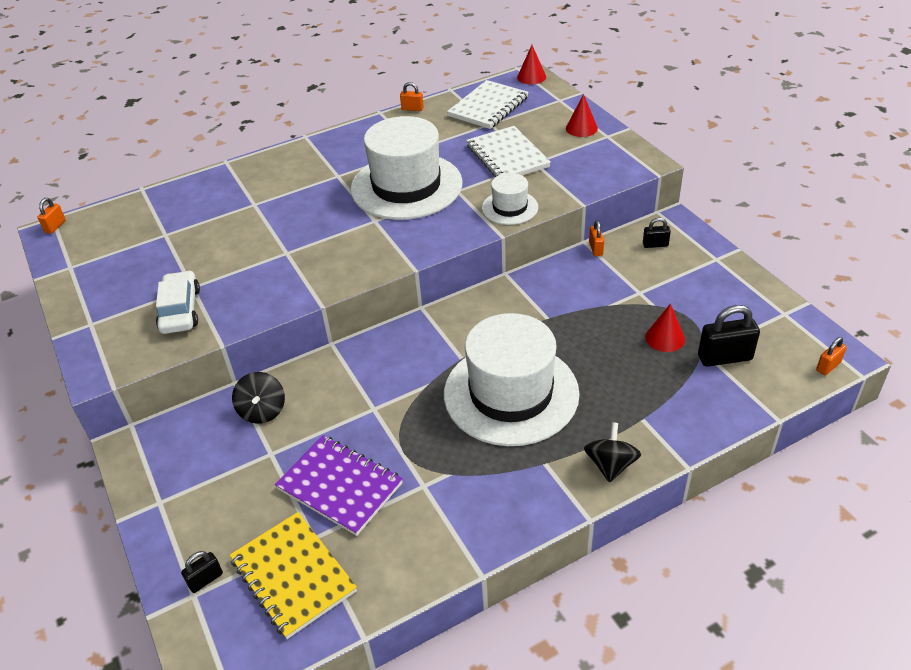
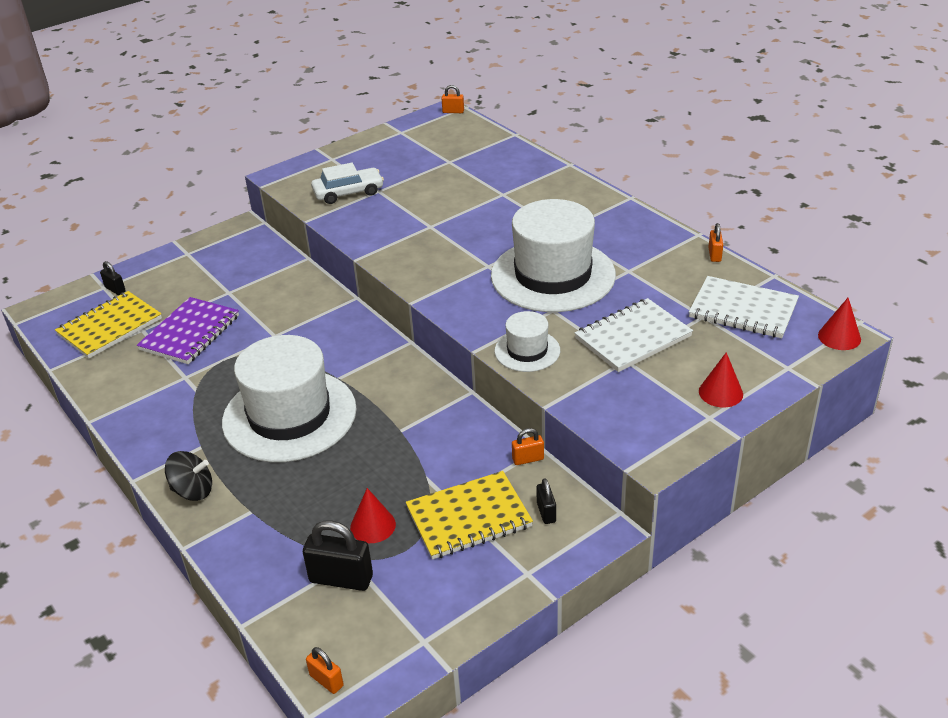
camera: 80 degrees right, 5 degrees down
black spinning top [232,372,285,424] -> none
black padlock [698,305,760,367] -> black padlock turned 60 degrees counterclockwise [303,520,373,591]
none -> yellow notebook [406,471,533,559]

